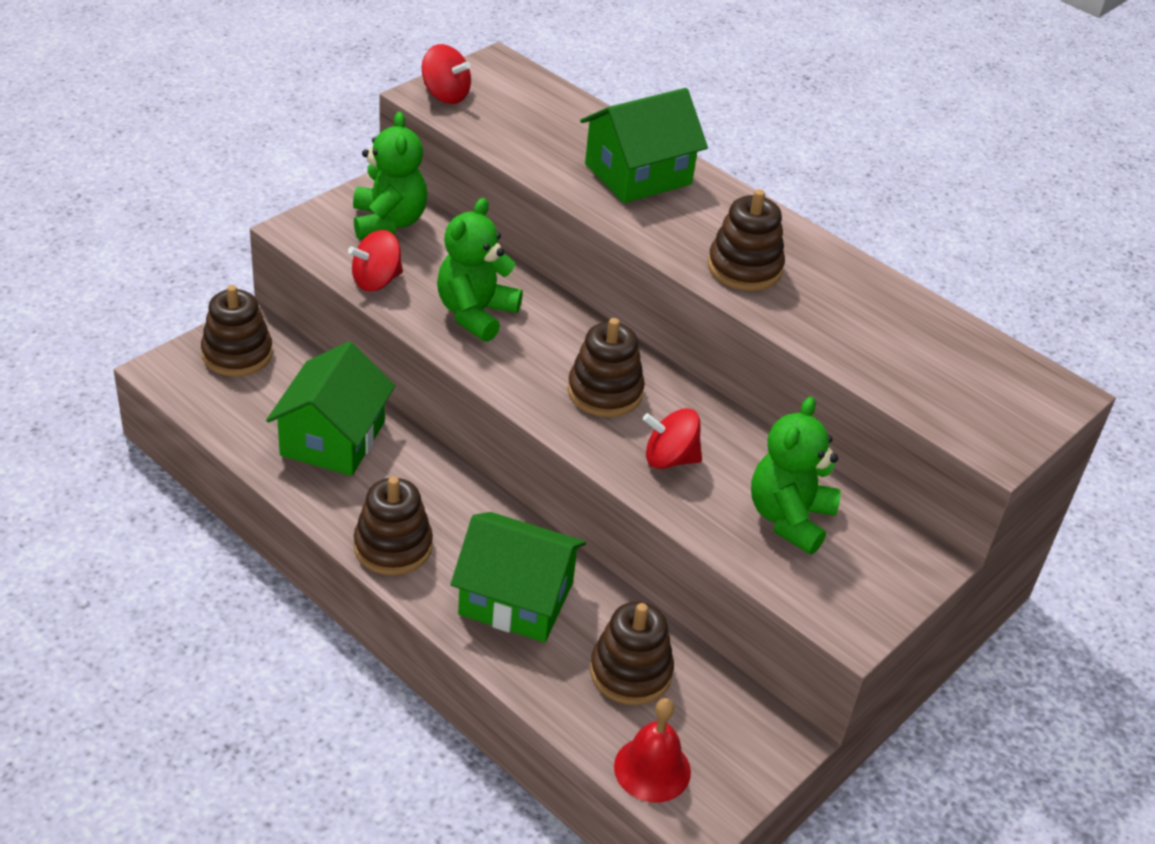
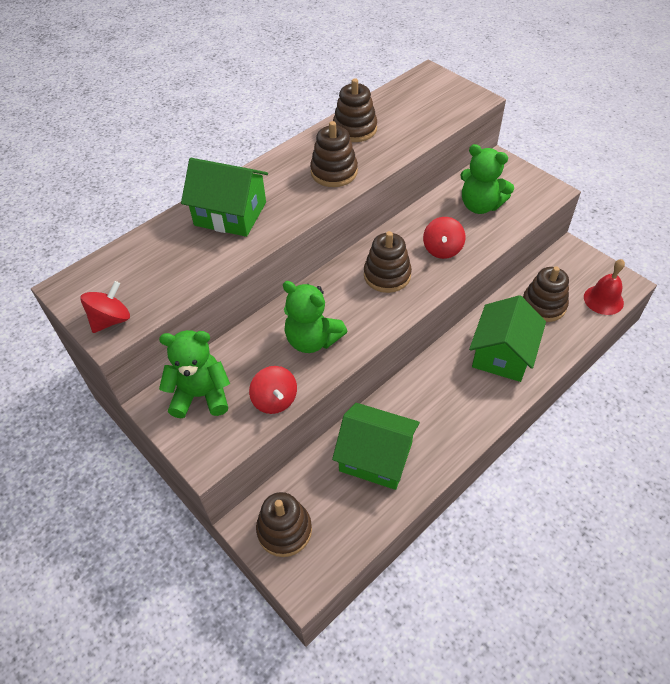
camera: 80 degrees left, 10 degrees up
brown stacking toy [354,477,433,575] -> brown stacking toy moved to [333,78,377,142]
green house [580,88,708,203] -> green house turned 45 degrees counterclockwise [181,158,268,237]

